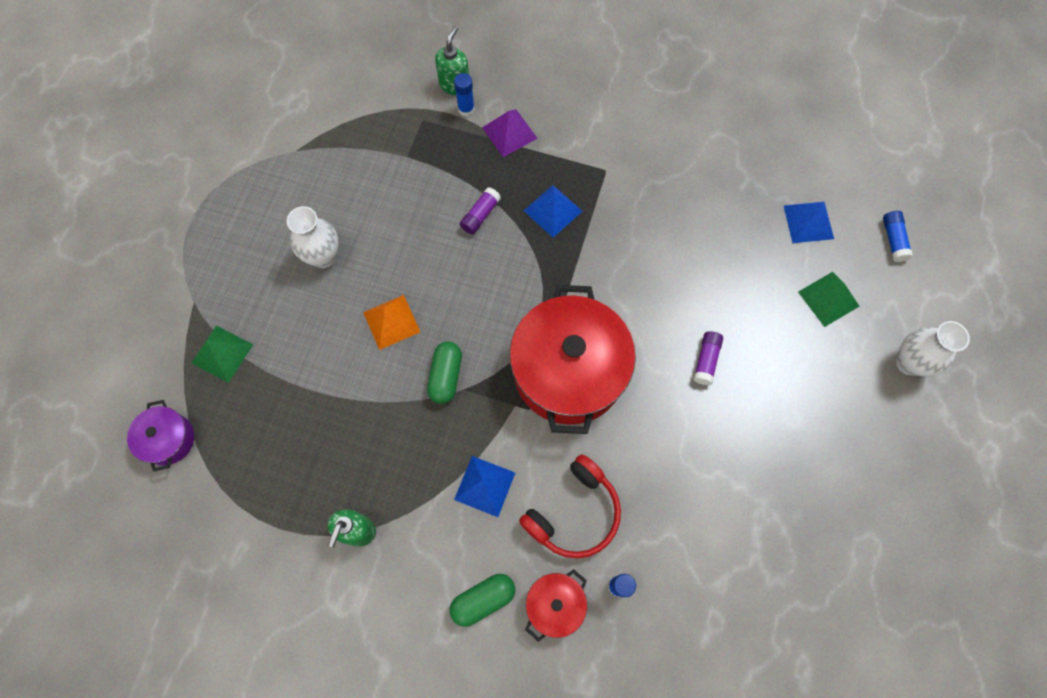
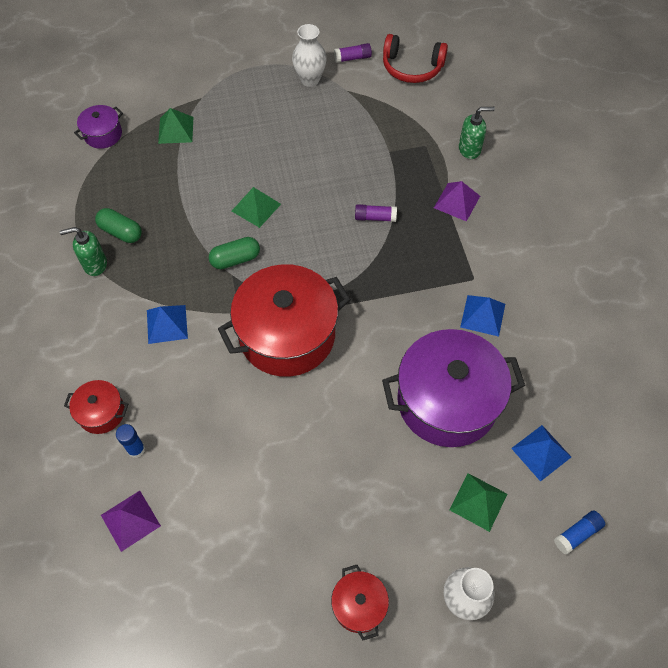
camera: 60 degrees right, 10 degrees down
white vase [287,206,339,268] -> white vase moved to [292,24,327,87]
orange pyramid [363,295,420,350] -> green pyramid [232,187,281,228]
green capsule [450,574,515,627] -> green capsule moved to [95,208,142,243]
blue glue stick [454,73,475,116] -> none
red headphones [519,454,621,559] -> red headphones moved to [383,34,448,83]
blue pyramid [524,185,582,238] -> blue pyramid moved to [460,295,505,337]
purple glue stick [693,331,723,385] -> purple glue stick moved to [334,43,372,63]
none -> purple pyramid [101,491,161,552]
none -> red pot [331,565,389,640]
none -> purple pot [382,329,525,447]

